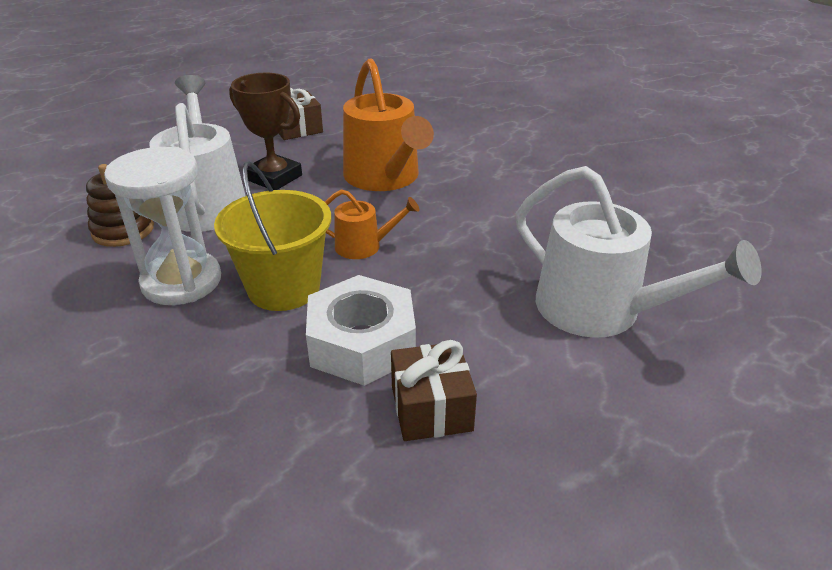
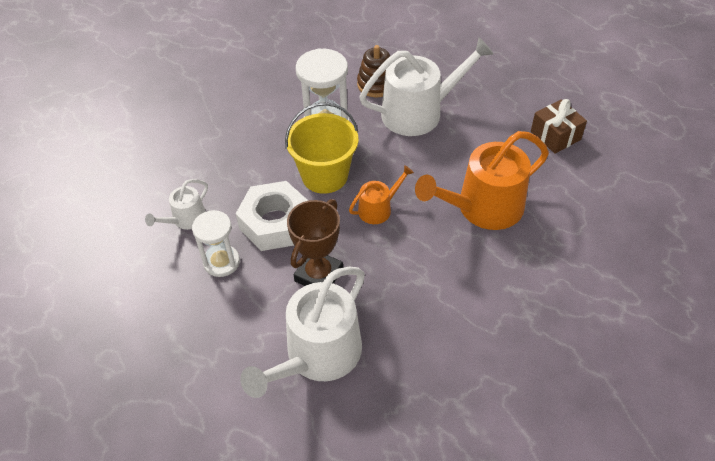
camera: 85 degrees right, 15 degrees up
brown trophy [229,73,302,190] -> brown trophy moved to [287,199,343,286]
orange watering can [325,189,419,259] -> orange watering can turned 120 degrees counterclockwise [349,165,414,224]
brown gift [391,340,477,441] -> white hourglass [192,210,240,277]
none -> white watering can [145,179,208,230]

